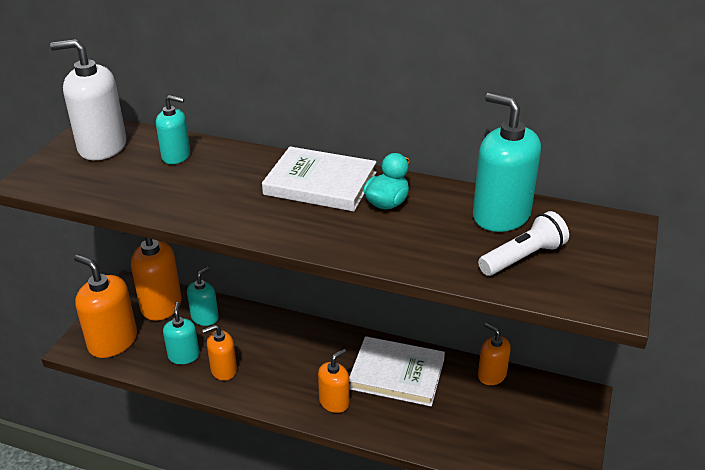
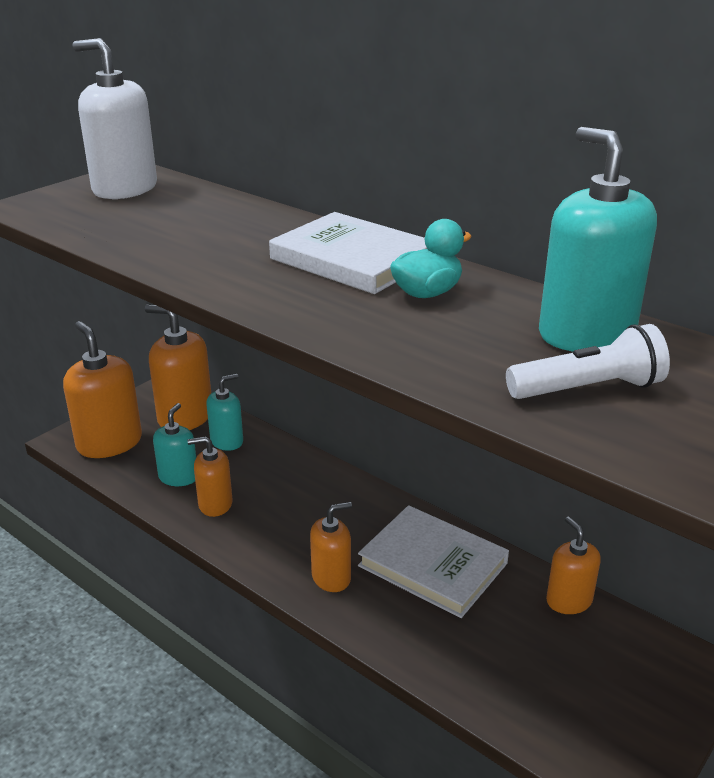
camera: 20 degrees right, 5 degrees down
turquoise soap dispenser [156,95,190,164] -> none

